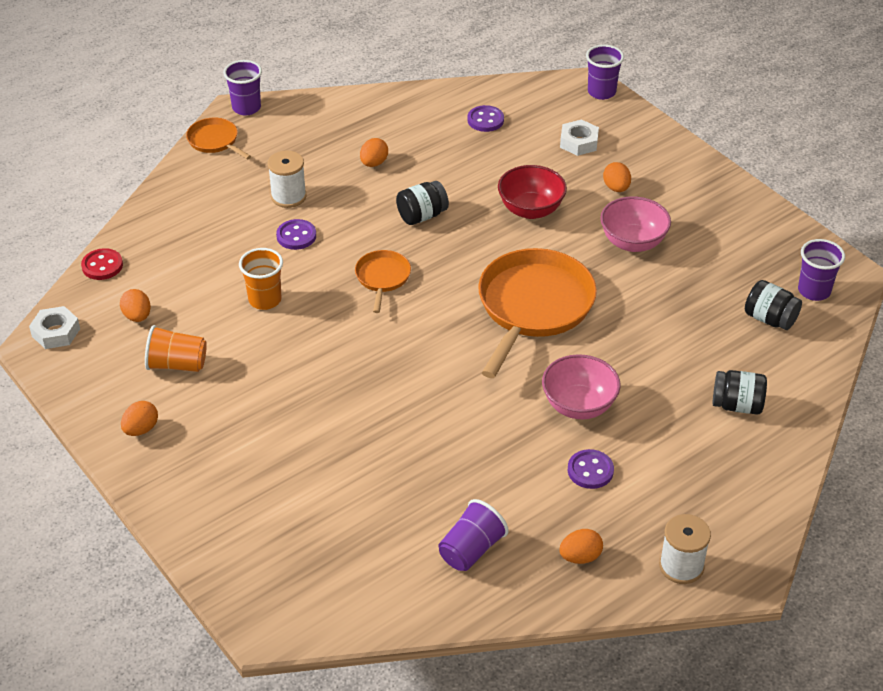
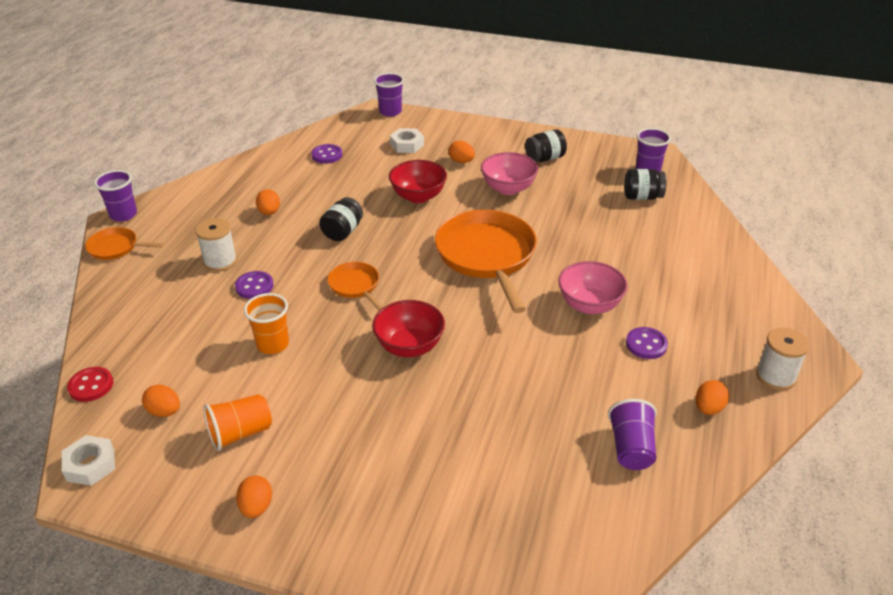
camera: 35 degrees left, 5 degrees down
black jar [712,370,767,414] -> black jar moved to [525,129,567,162]
none -> red bowl [372,300,445,357]

